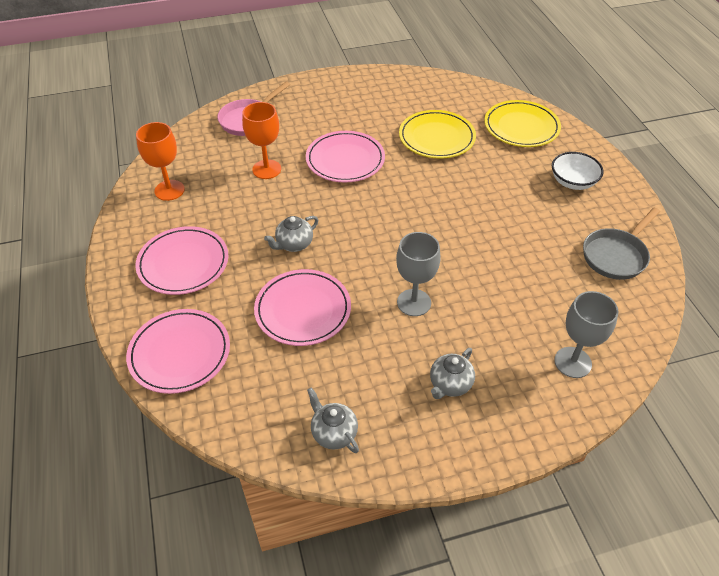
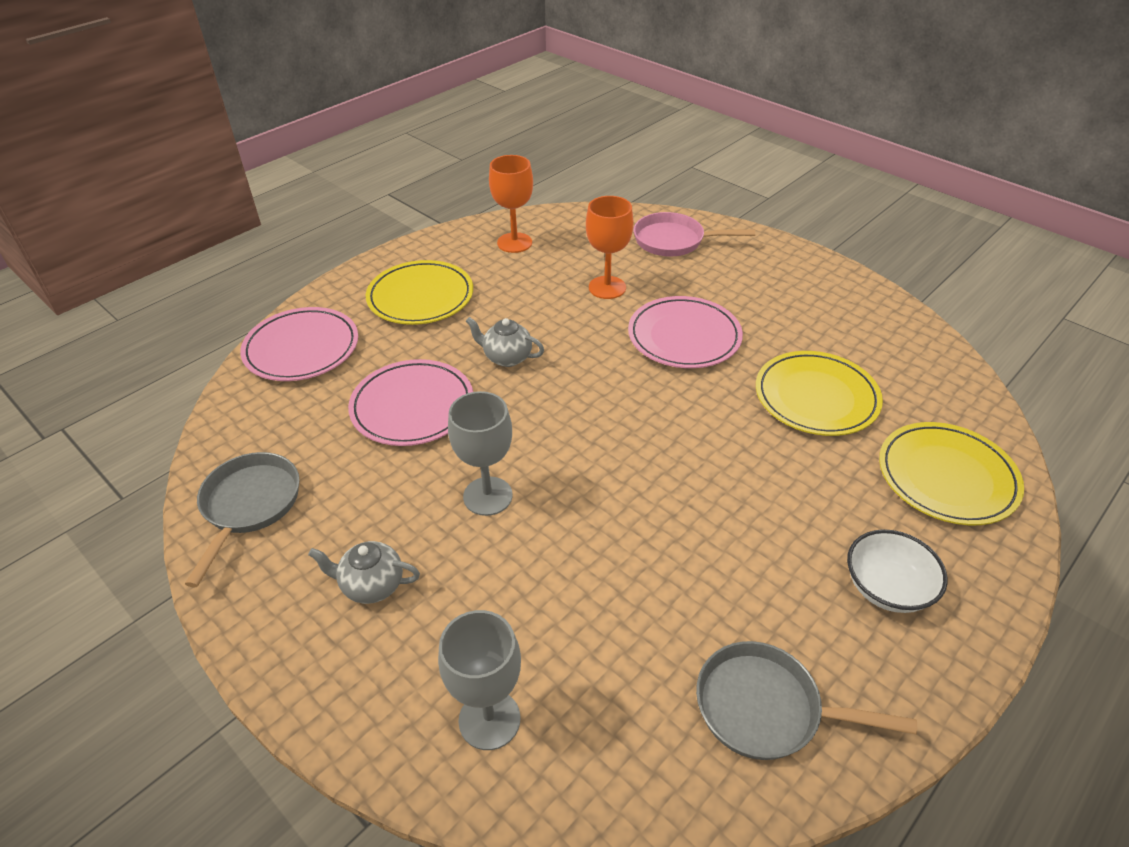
camera: 60 degrees right, 5 degrees down
pink plate [135,226,228,295] -> yellow plate [366,260,473,325]
grey teapot [307,387,359,453] -> grey pan [185,452,300,588]

